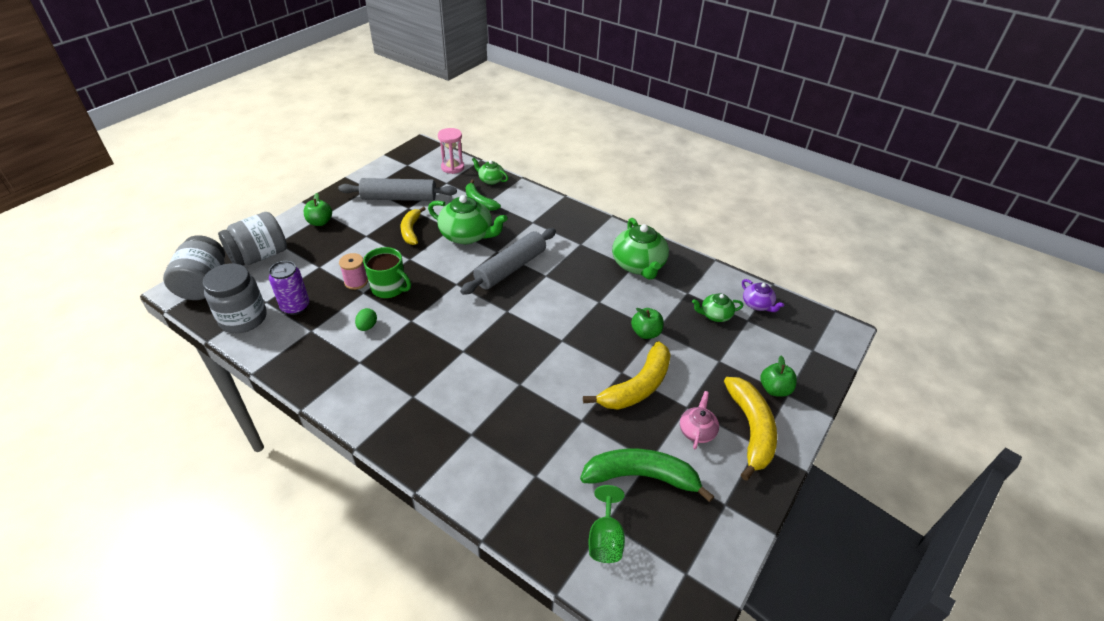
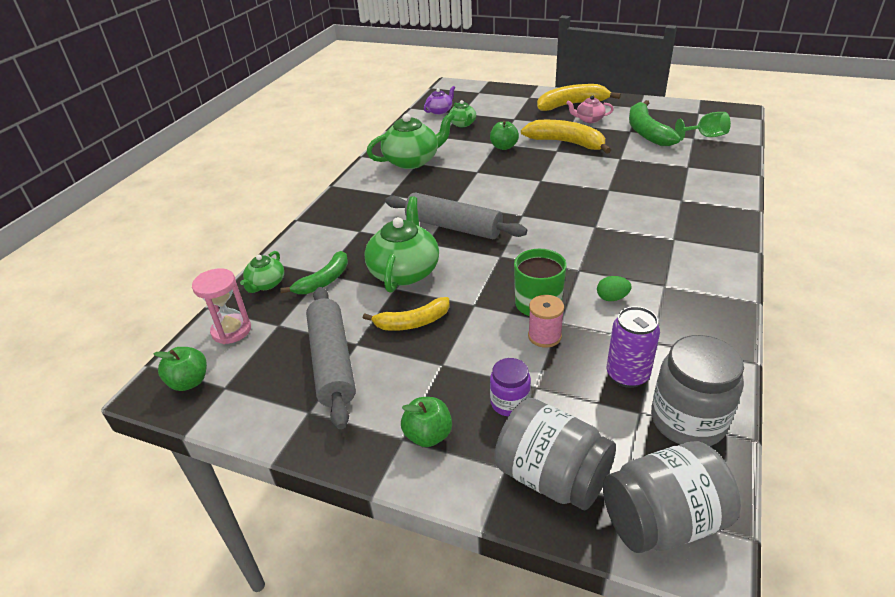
camera: 100 degrees left, 5 degrees down
green apple [760,356,797,397] -> green apple moved to [153,347,207,391]
none -> purple jar [490,358,531,416]

